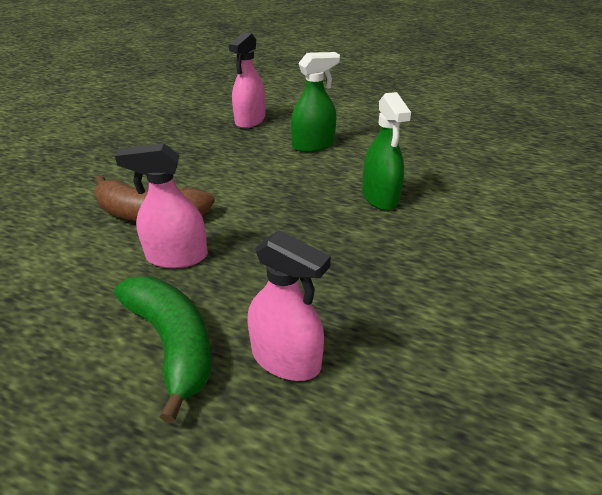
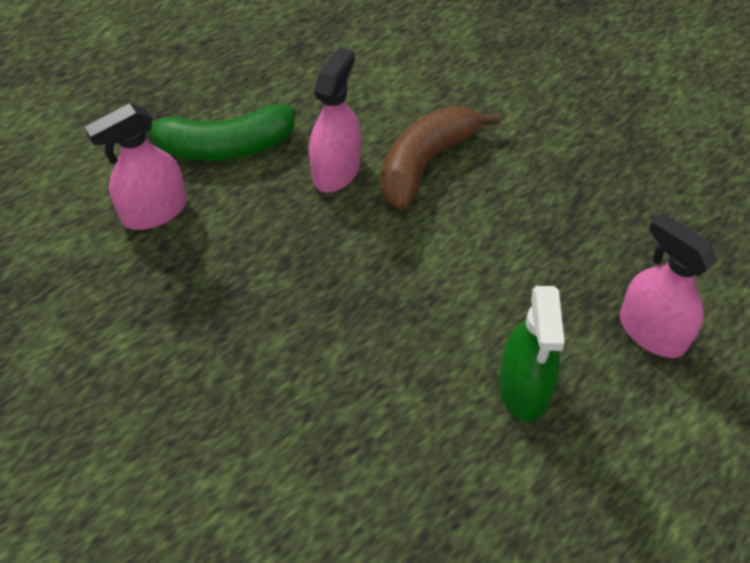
camera: 115 degrees right, 15 degrees up
green spray bottle [362,92,411,210] -> none

